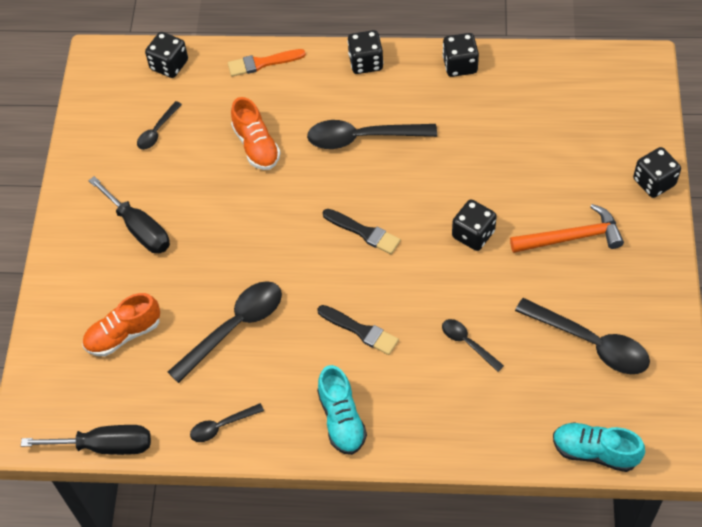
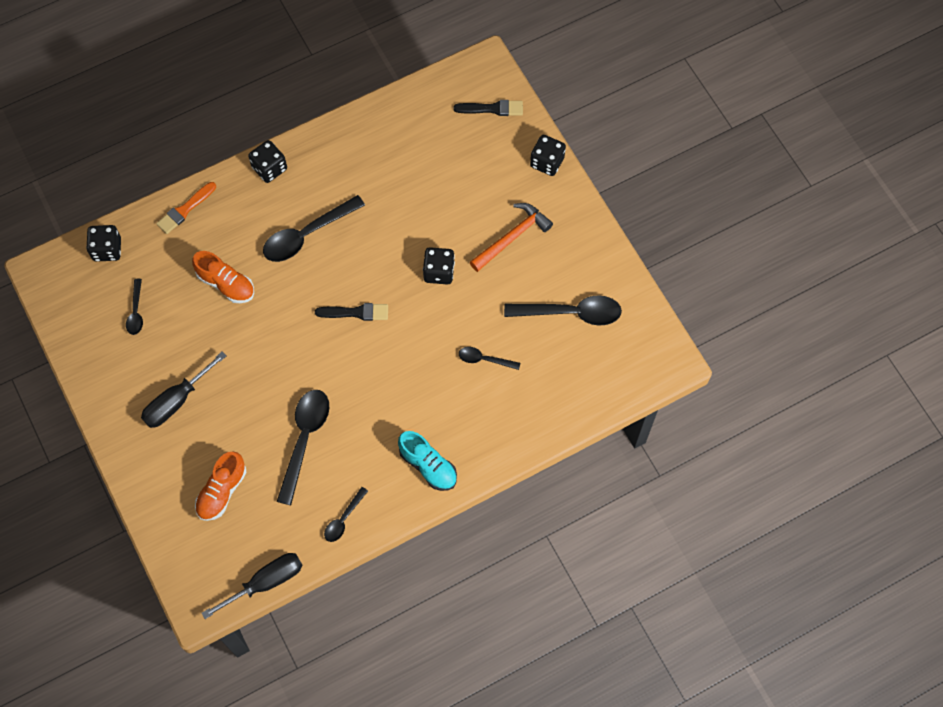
camera: 35 degrees left, 10 degrees up
black screwdriver [88,176,170,253] -> black screwdriver turned 120 degrees clockwise [141,352,226,428]
black brush [317,305,399,355] -> black brush moved to [453,100,523,116]
black dice [442,33,479,77] -> none
turquoise shoe [553,422,645,472] -> none

